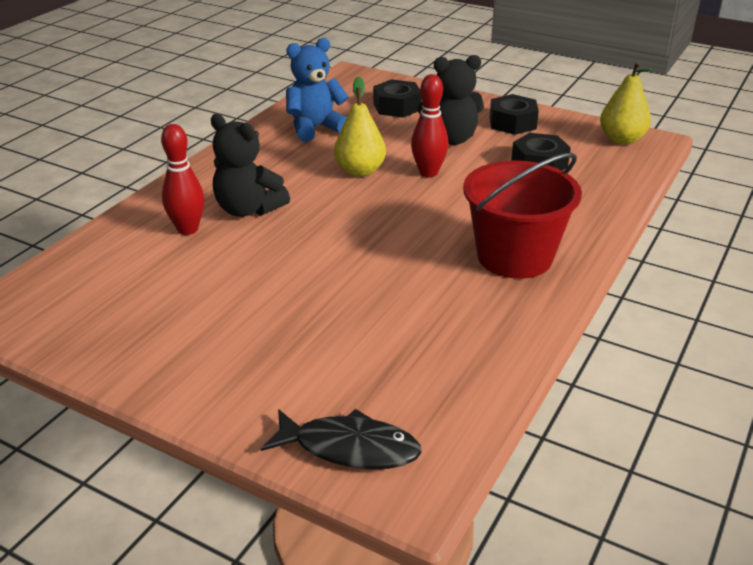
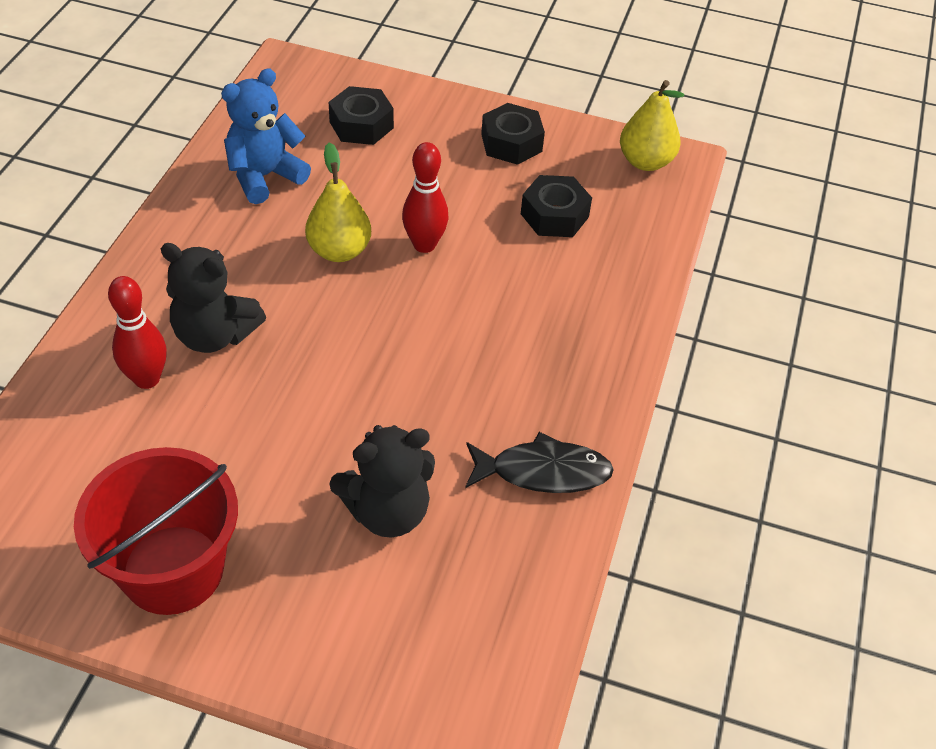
camera: 15 degrees left, 15 degrees up
black fish [261,409,422,469] -> black fish moved to [465,432,614,493]
black teddy bear [417,55,484,145] -> black teddy bear moved to [329,425,435,537]
red bucket [463,153,582,279] -> red bucket moved to [74,447,238,615]

